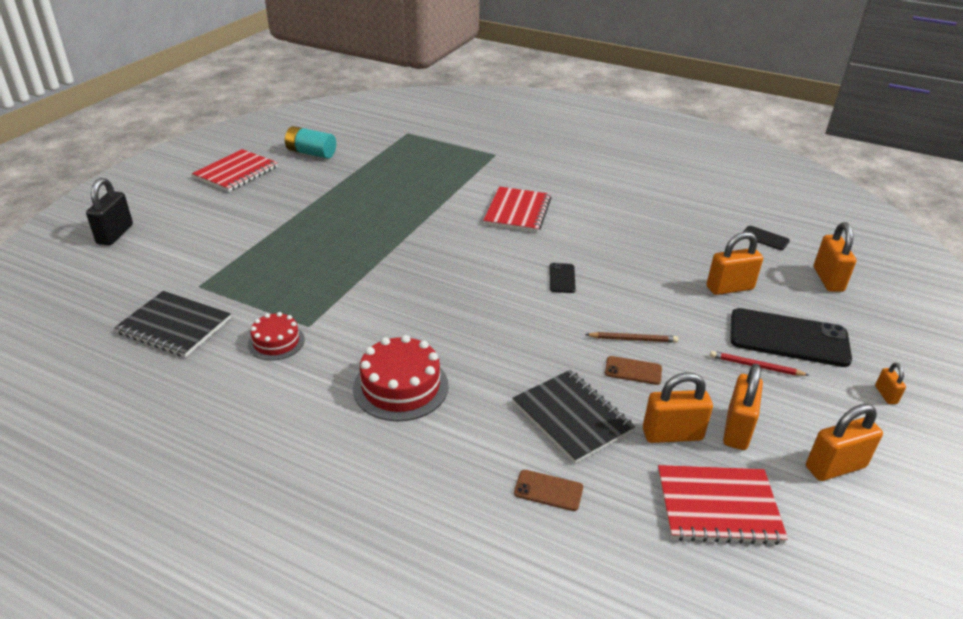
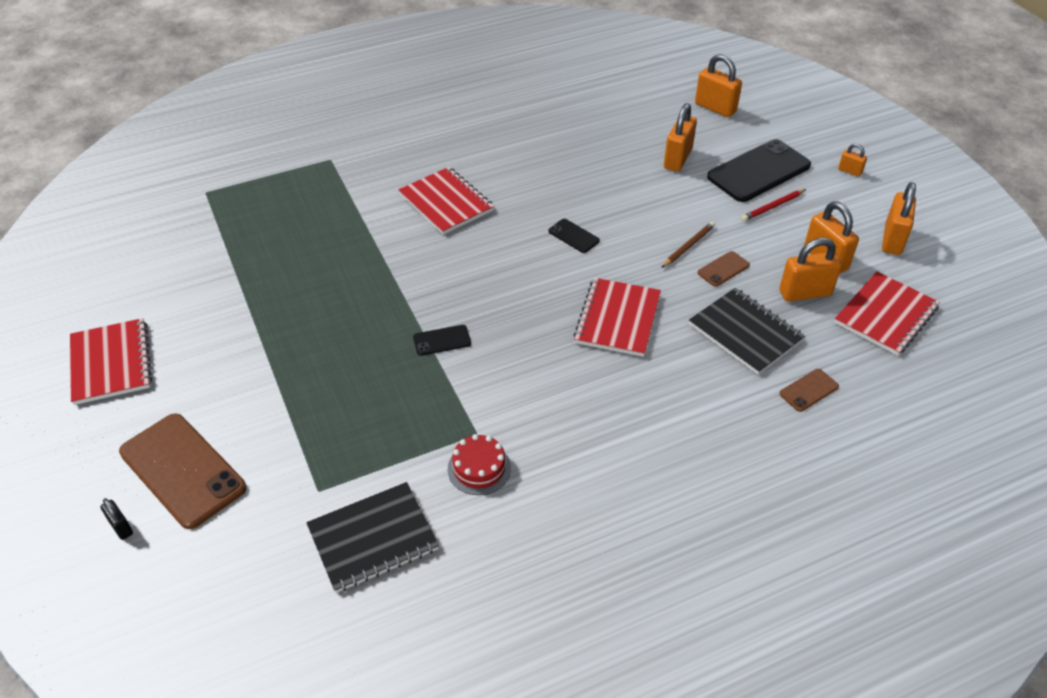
camera: 50 degrees left, 10 degrees up
black padlock [86,178,133,245] -> black padlock [100,498,133,540], size x0.52
turquoise battery [285,126,336,159] -> none
red cake [353,335,449,421] -> none
black notebook [513,370,635,464] -> black notebook turned 45 degrees clockwise [689,288,805,375]
orange padlock [643,372,713,443] -> orange padlock turned 45 degrees clockwise [779,238,842,301]
black phone [743,226,790,250] -> black phone moved to [413,325,471,356]
none -> brown phone [119,413,246,529]
none -> red notebook [573,278,661,357]

